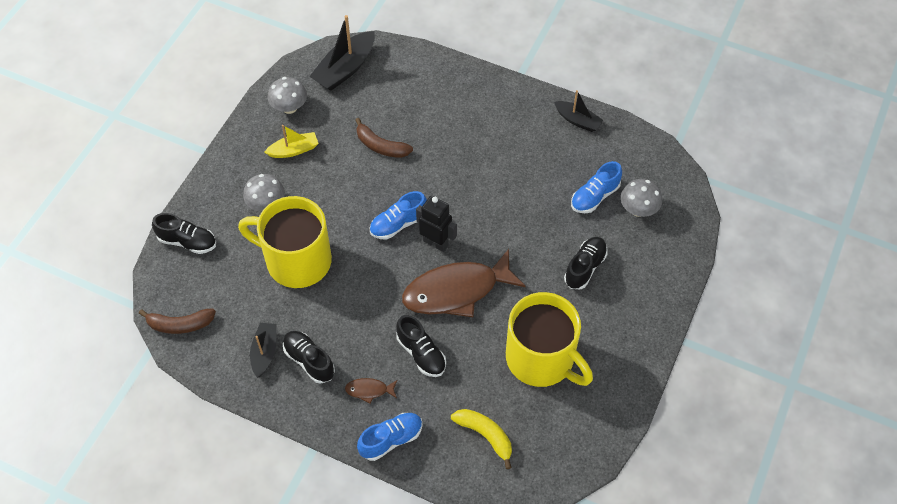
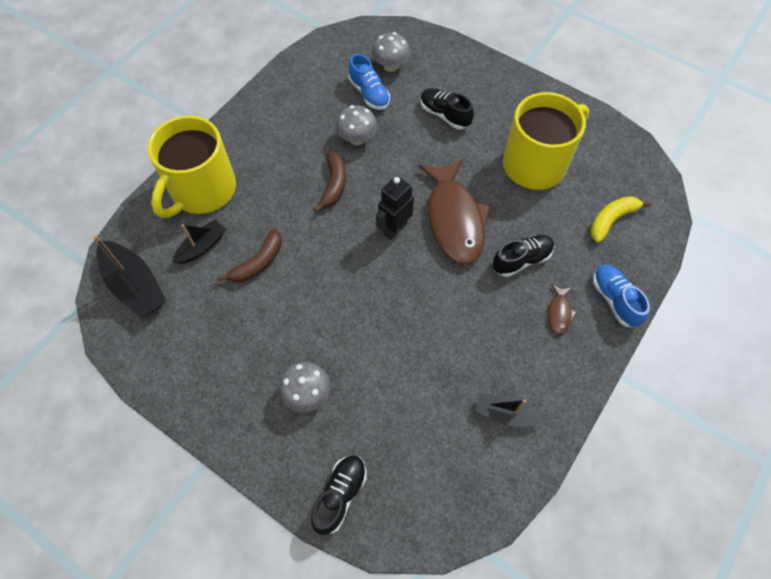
camera: 80 degrees left, 5 degrees up
brown banana [139,308,216,334] -> brown banana moved to [313,151,346,213]
yellow mug [238,196,332,288] -> yellow mug moved to [147,115,236,218]
yellow boat [264,125,319,158] -> none
grey mushroom [268,77,307,114] -> grey mushroom moved to [336,105,377,145]
black shoe [283,331,335,384] -> none
blue shoe [370,191,427,239] -> none
black boat [554,90,604,132] -> black boat moved to [173,220,226,264]

